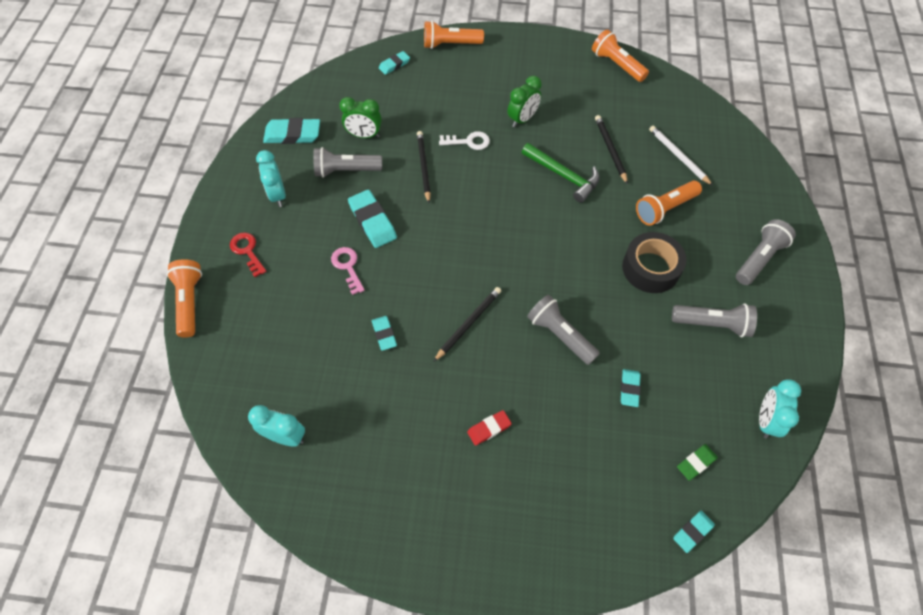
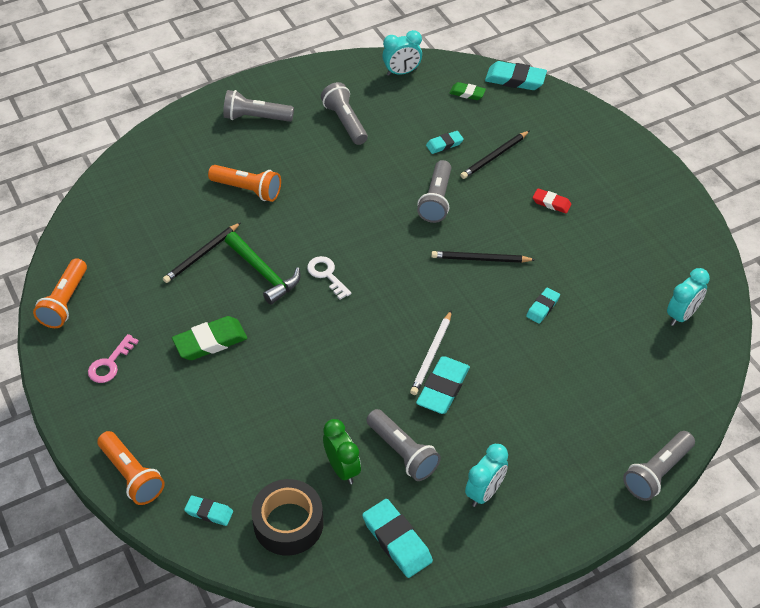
camera: 125 degrees left, 10 degrees down
orange flashlight [167,259,202,337] -> grey flashlight [623,431,695,501]
red key [230,233,266,277] -> none
turquoise clock [248,405,305,447] -> turquoise clock turned 120 degrees counterclockwise [667,268,710,326]
pink key [331,247,365,295] -> pink key moved to [88,334,139,383]
black pencil [417,131,431,203] -> black pencil moved to [460,131,529,179]
white key [439,131,490,150] -> white key moved to [307,256,352,300]
green clock [508,76,542,127] -> green eraser [172,316,247,360]
green hammer [522,143,600,203] -> green hammer turned 135 degrees clockwise [225,232,300,305]
black tape [622,232,687,293] -> black tape moved to [251,479,324,556]
white pencil [649,126,713,186] -> white pencil moved to [410,310,452,395]
turquoise eraser [673,511,715,553] -> turquoise eraser [485,61,547,90], size x1.71

